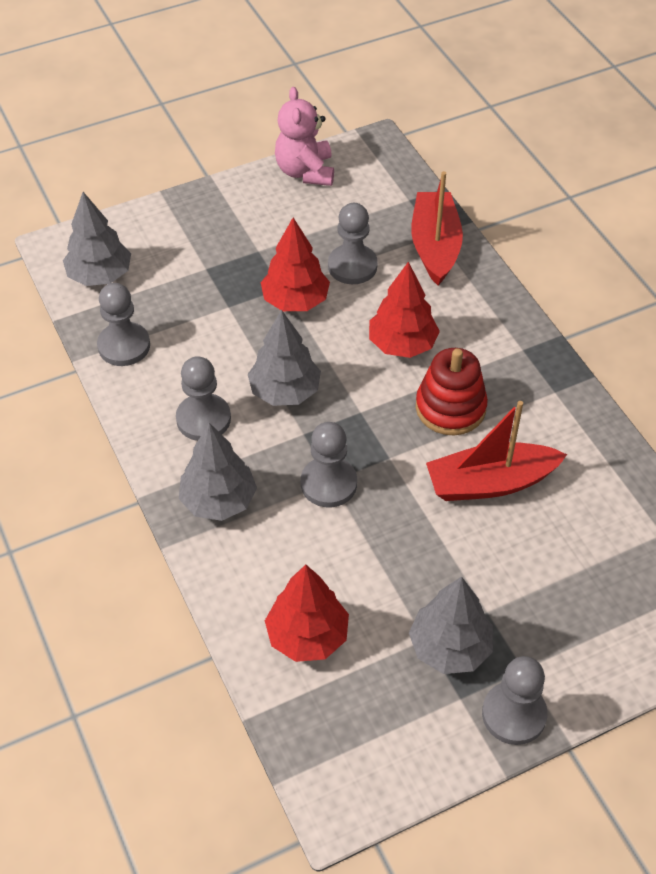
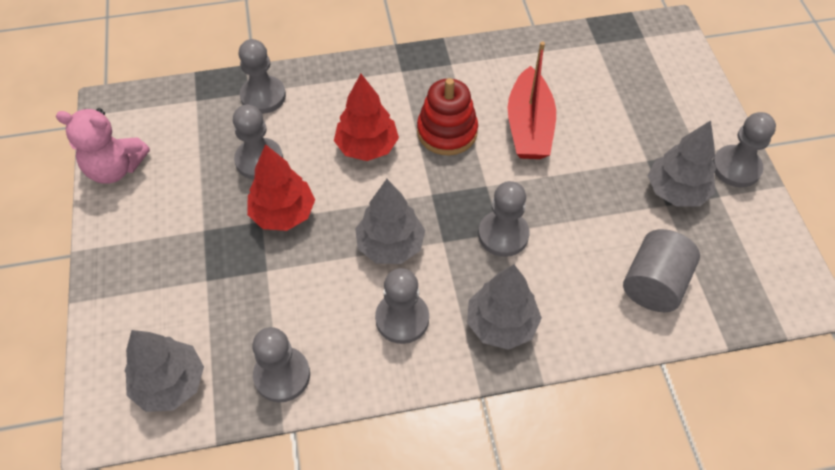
camera: 75 degrees left, 5 degrees up
red tree [265,564,349,662] -> grey cylinder [623,229,700,312]
red boat [411,171,463,286] -> grey pawn [239,39,286,114]

